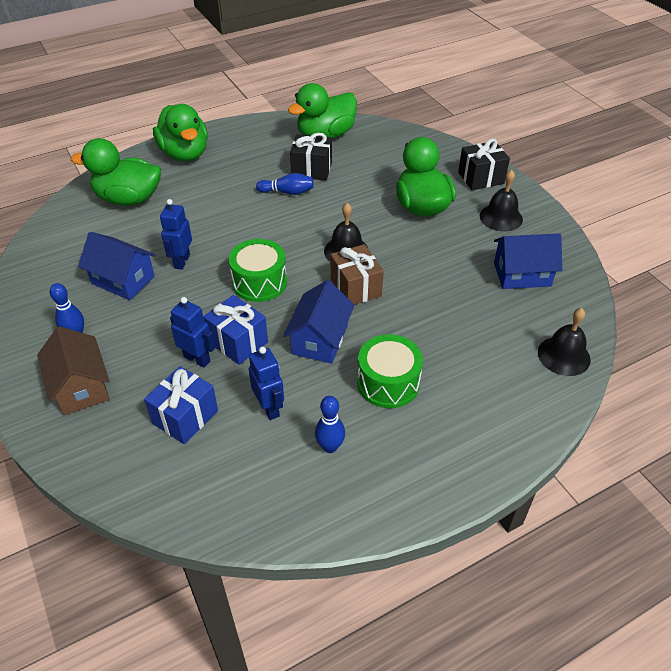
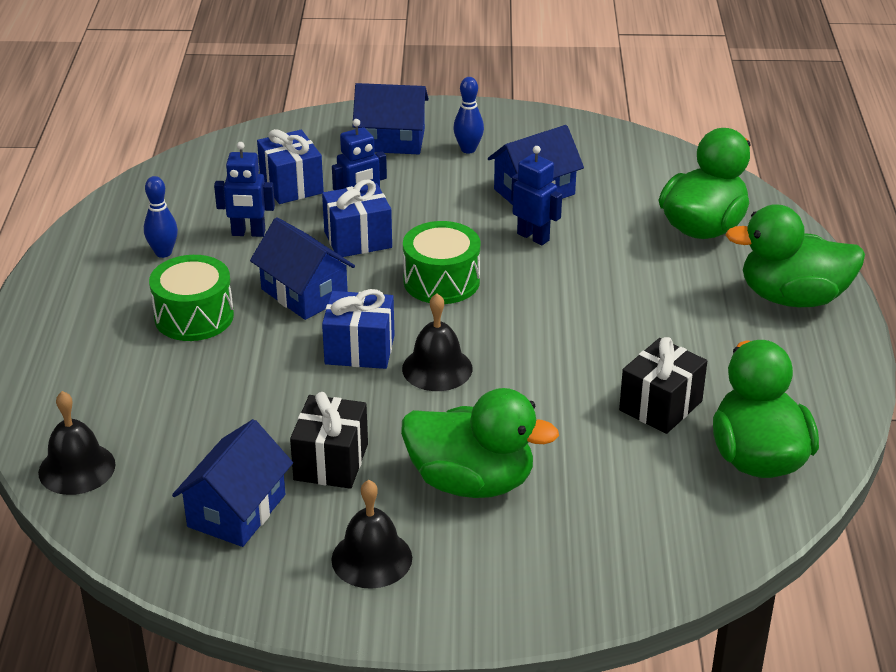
camera: 120 degrees right, 10 degrees down
brown house [37,326,109,415] -> blue house [352,83,429,154]
blue bowling pin [256,173,313,195] -> none
brown gift [331,244,384,305] -> blue gift [322,289,394,369]
black gift [458,139,510,190] -> black gift moved to [290,392,368,489]

